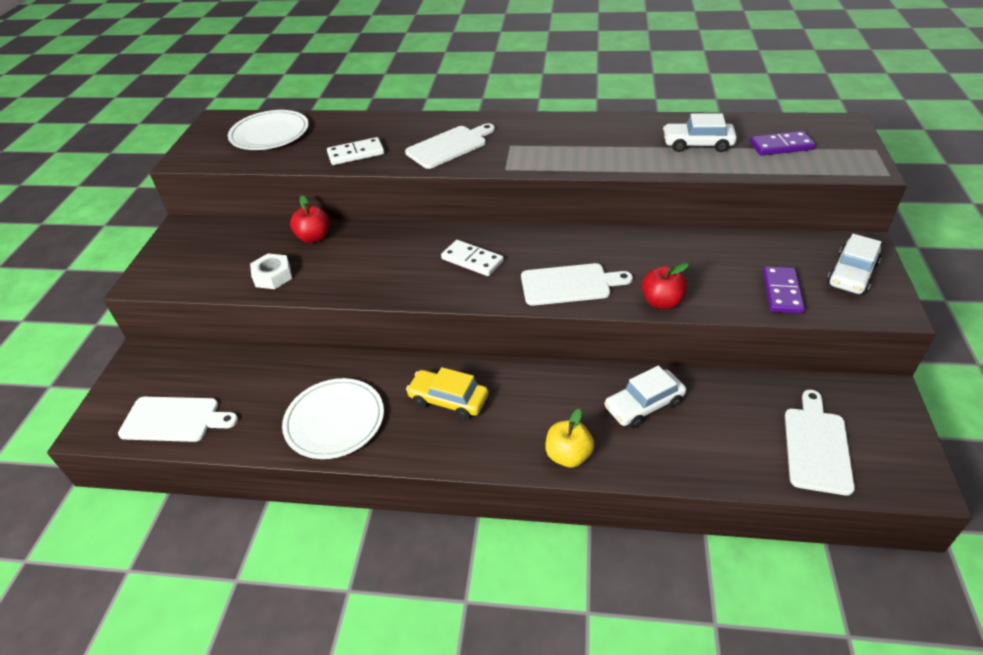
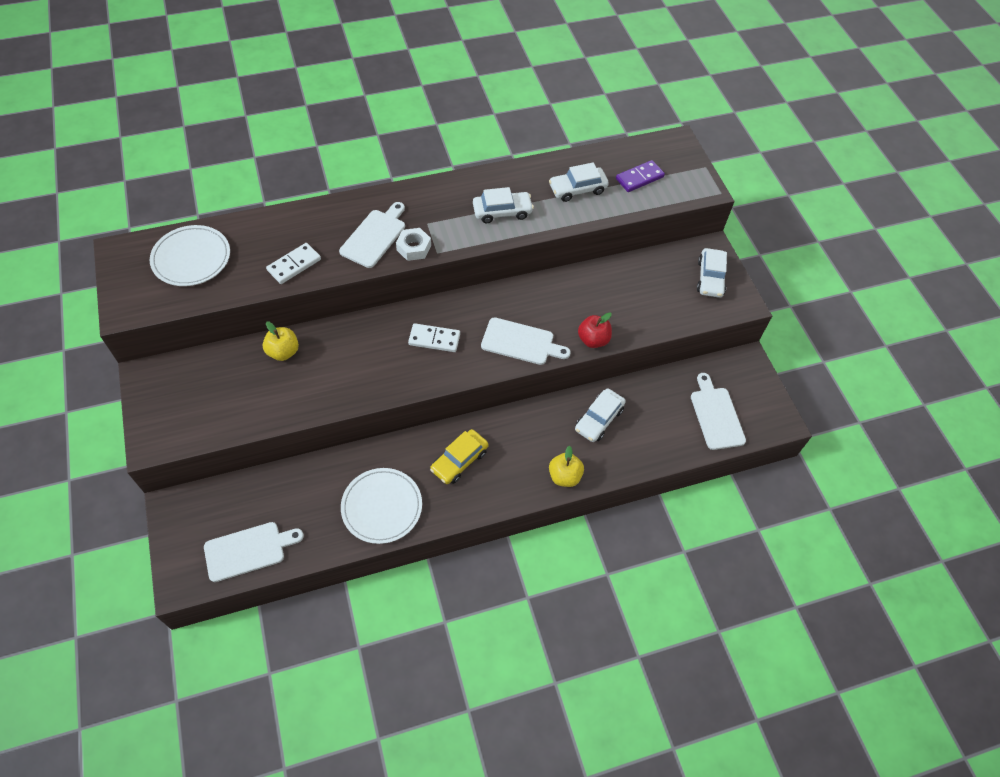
camera: 30 degrees left, 15 degrees up
white nut [250,253,292,289] -> white nut moved to [396,228,431,261]
red apple [290,195,329,243] -> yellow apple [263,321,299,361]
yellow car [406,367,488,420] -> yellow car turned 45 degrees counterclockwise [430,429,489,484]
white cutting board [521,263,633,306] -> white cutting board turned 45 degrees clockwise [481,317,570,365]
purple domino [763,266,805,314] -> none
none -> white car [473,187,534,223]

